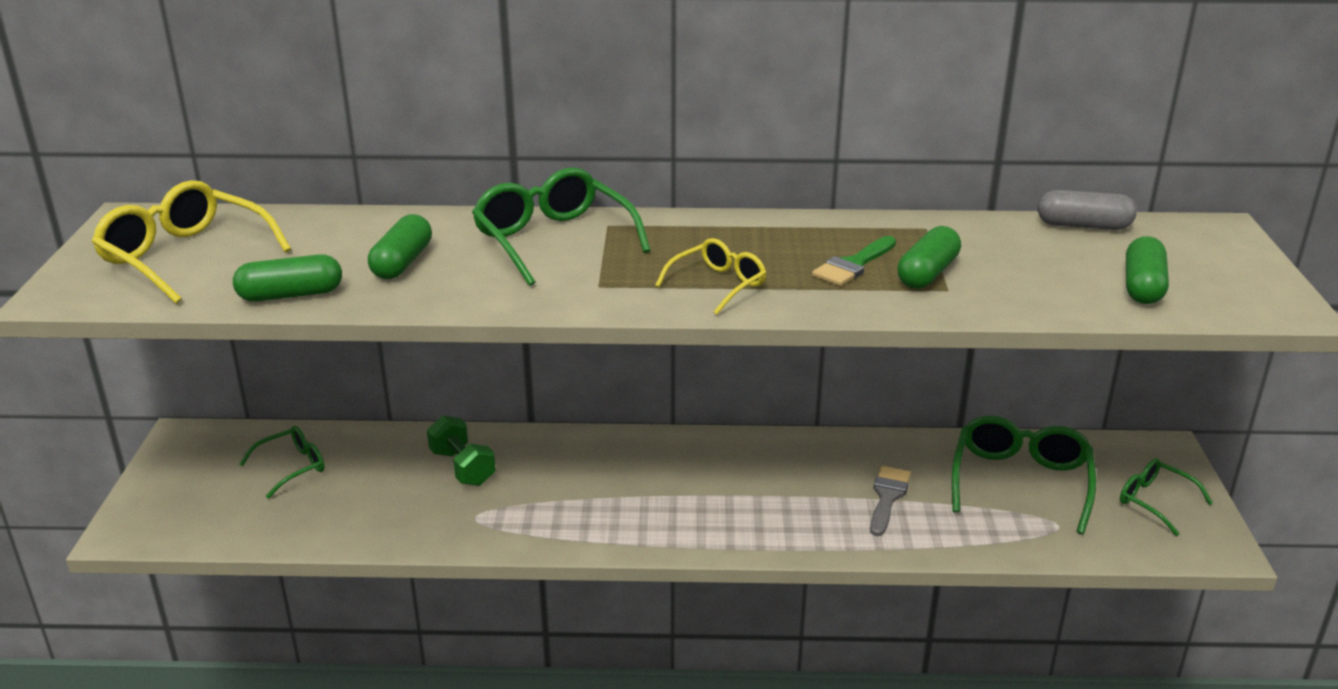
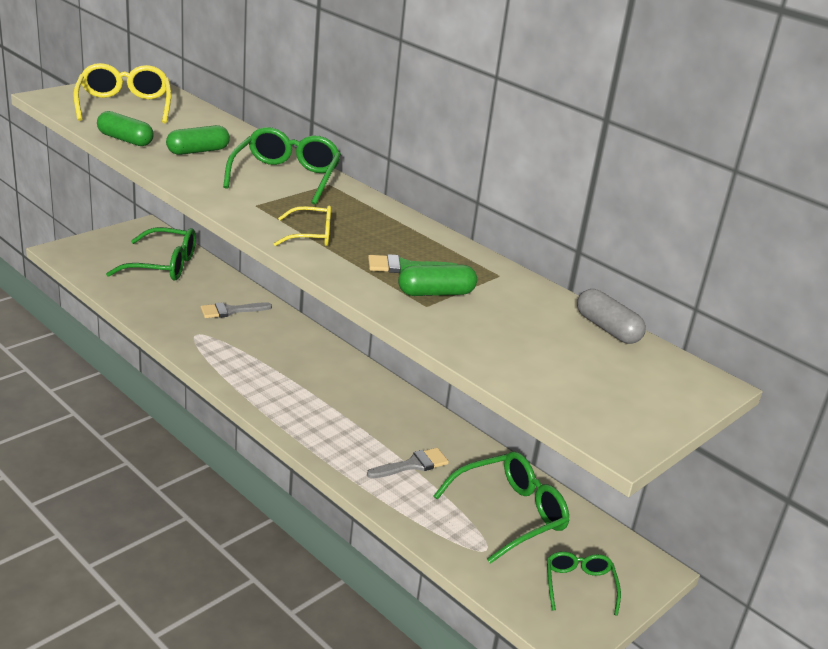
camera: 40 degrees right, 0 degrees up
green glasses [239,426,324,499] -> green glasses [106,227,196,281], size x1.72
green dumbbell [427,415,496,486] -> grey brush [201,302,272,318]
green capsule [1126,236,1169,304] -> none

